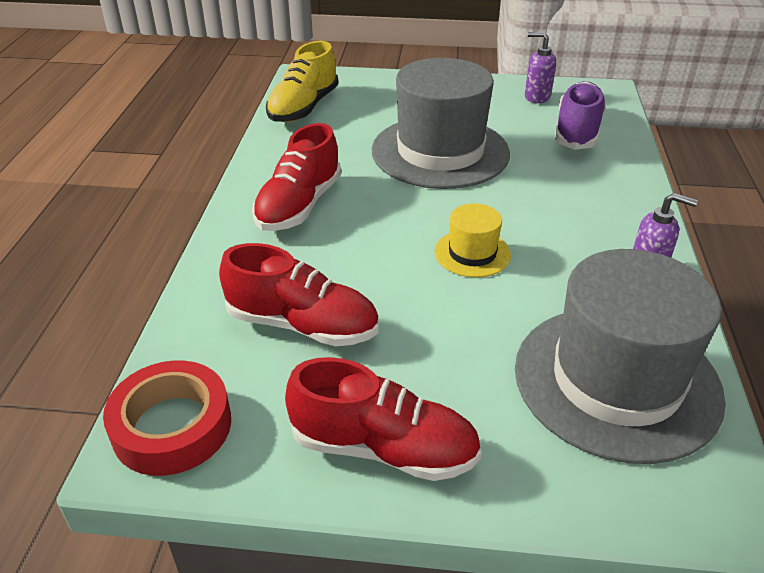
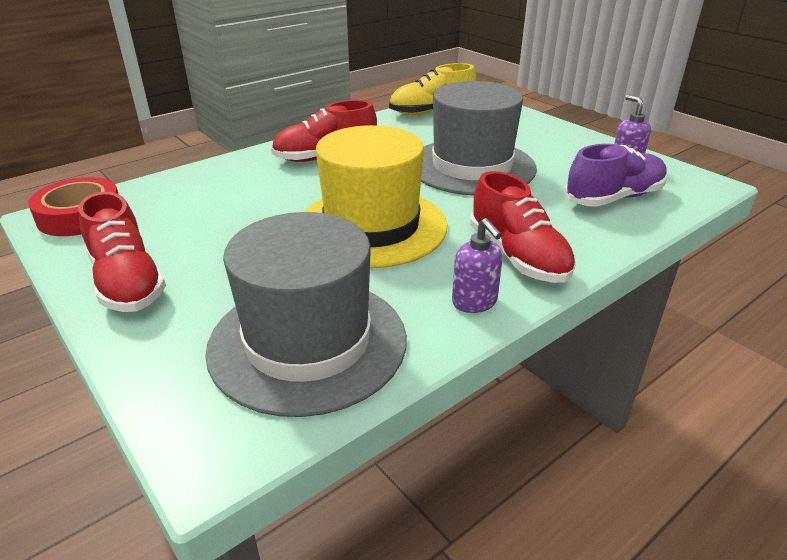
camera: 45 degrees right, 5 degrees down
red shoe [219,243,379,346] -> red shoe moved to [470,171,576,283]
yellow hat [435,203,511,278] -> yellow hat [304,125,447,268], size x2.19

